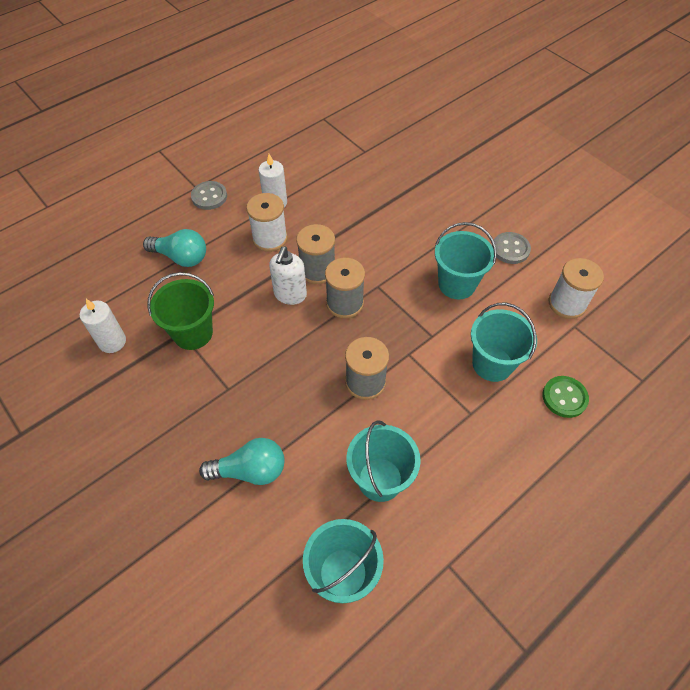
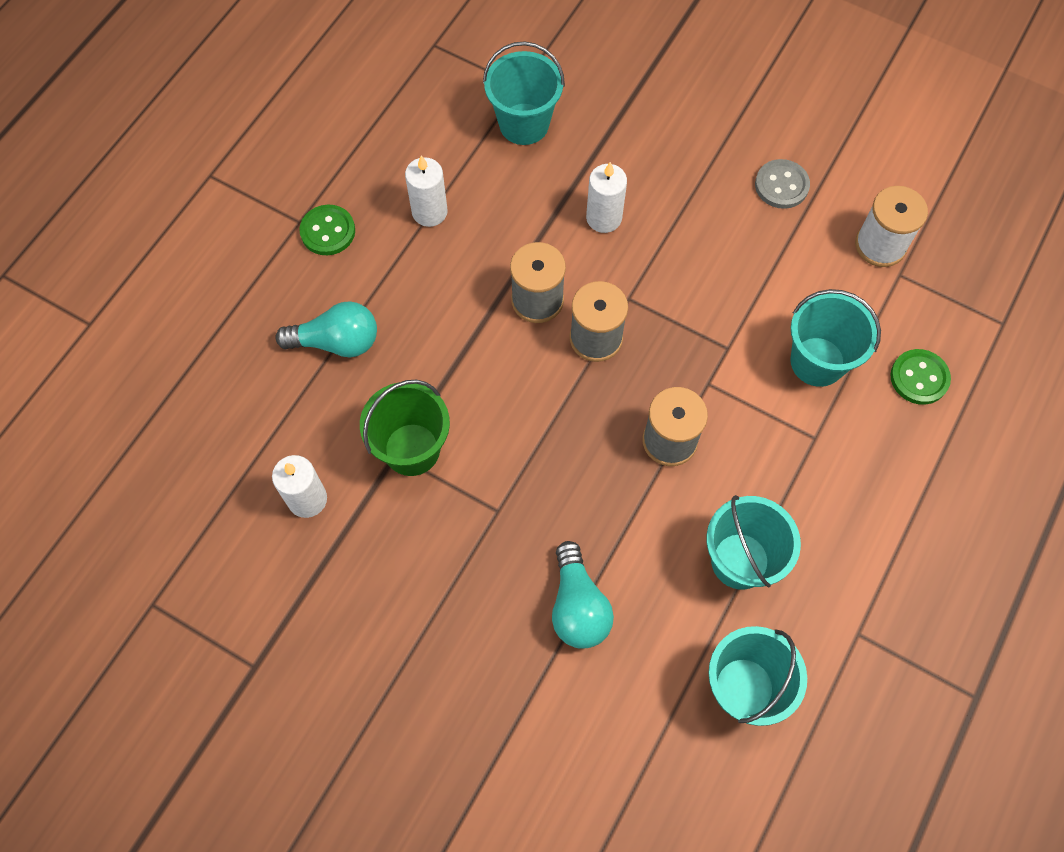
camera: 20 degrees left, 10 degrees up
grey button [191,181,227,210] -> green button [299,205,355,255]
turquoise light bulb [199,438,285,485] -> turquoise light bulb turned 105 degrees clockwise [552,541,614,649]
white spool [246,193,288,252] -> none
white soap dispenser [269,247,307,305] -> none
turquoise bucket [435,222,497,299] -> turquoise bucket moved to [483,41,565,145]
none -> white candle [586,162,627,233]

